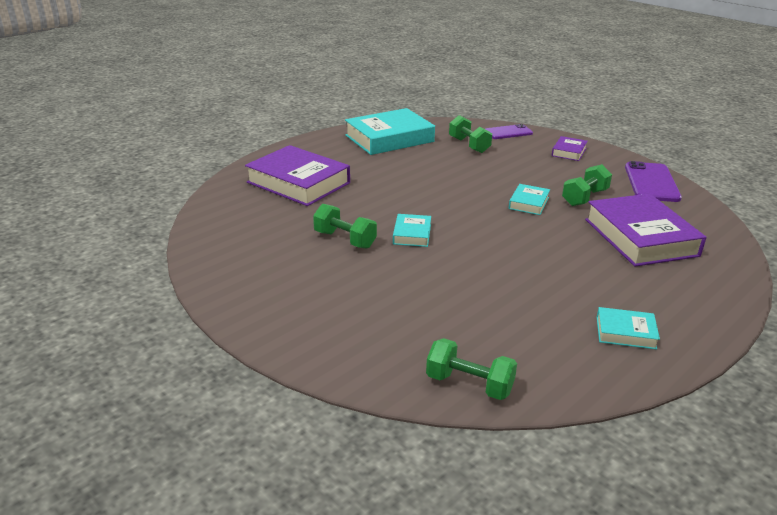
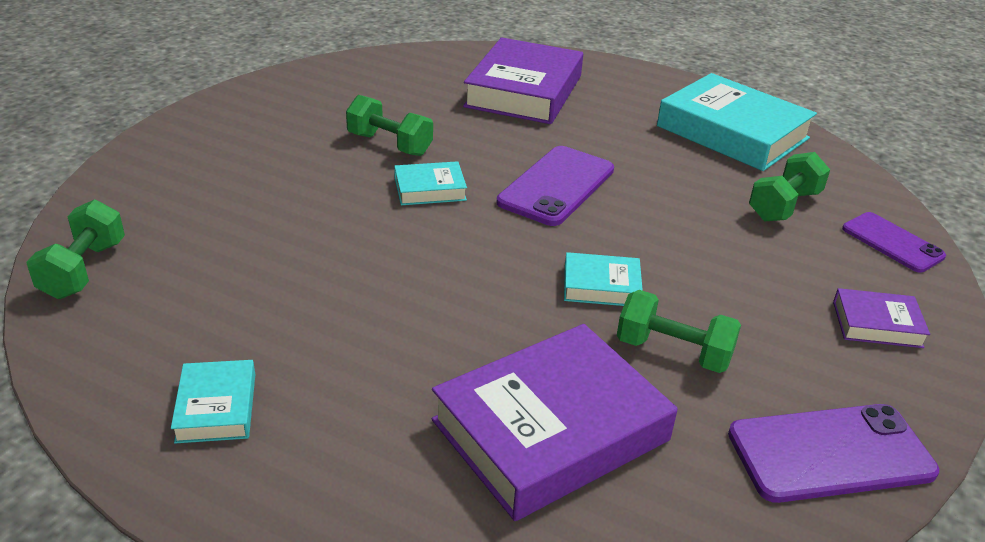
camera: 70 degrees right, 5 degrees up
green dumbbell [313,204,377,249] -> green dumbbell turned 75 degrees counterclockwise [346,95,433,156]
none -> purple phone [497,146,614,226]

